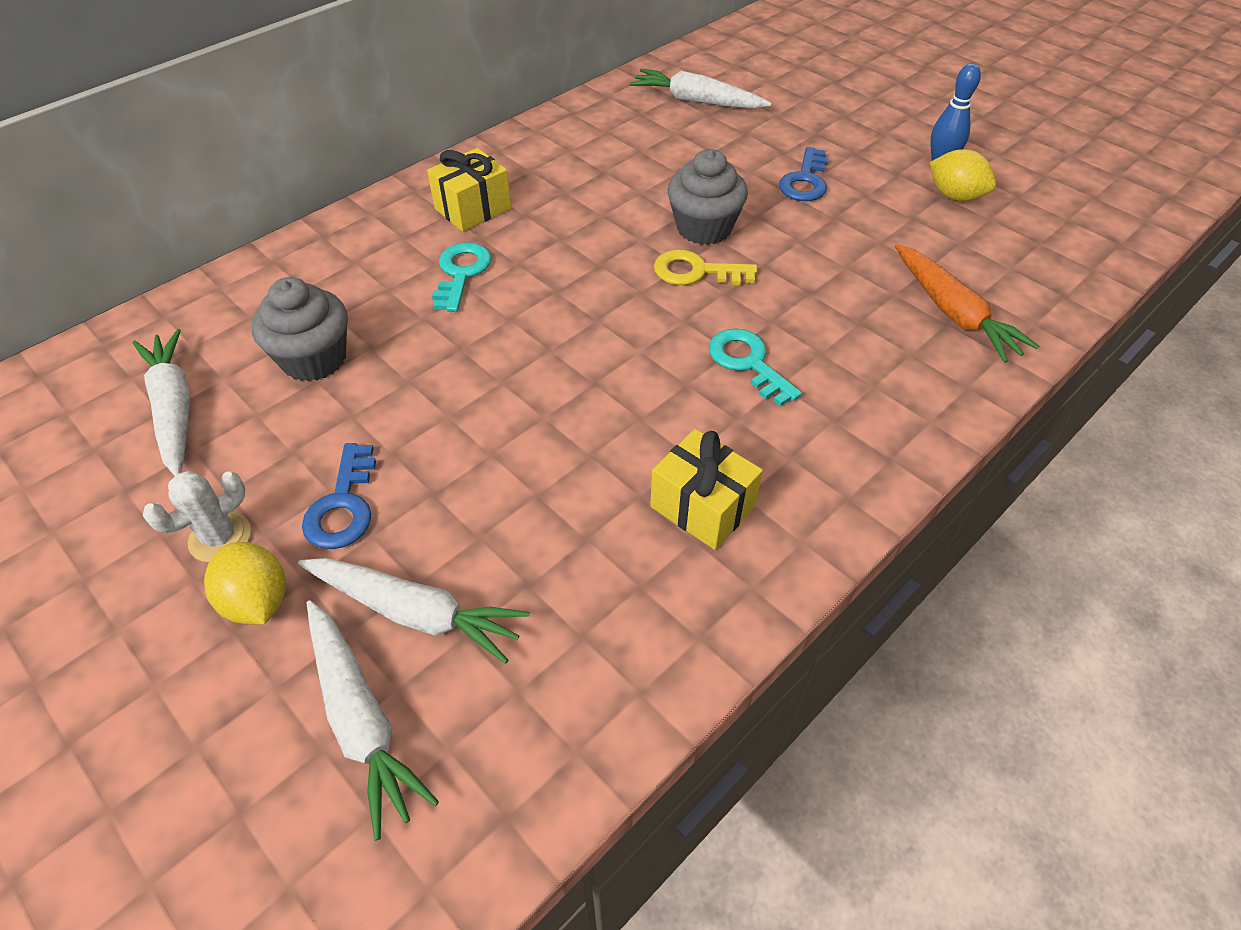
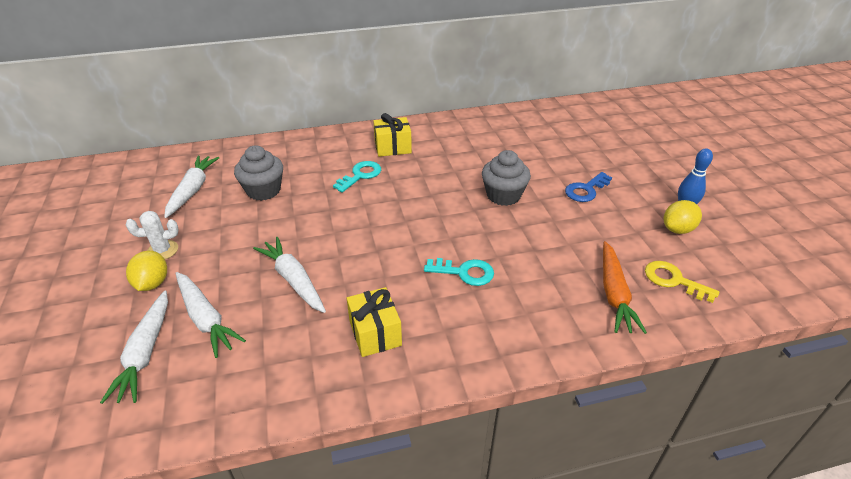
camera: 30 degrees right, 10 degrees down
blue key [302,443,376,549] -> none
white carrot [630,69,772,109] -> white carrot moved to [253,237,326,313]
yellow key [654,249,757,285] -> yellow key moved to [645,261,720,303]
turquoise key [709,328,802,406] -> turquoise key turned 105 degrees clockwise [424,258,494,286]
yellow lemon [930,149,996,201] -> yellow lemon turned 75 degrees clockwise [664,200,702,234]

